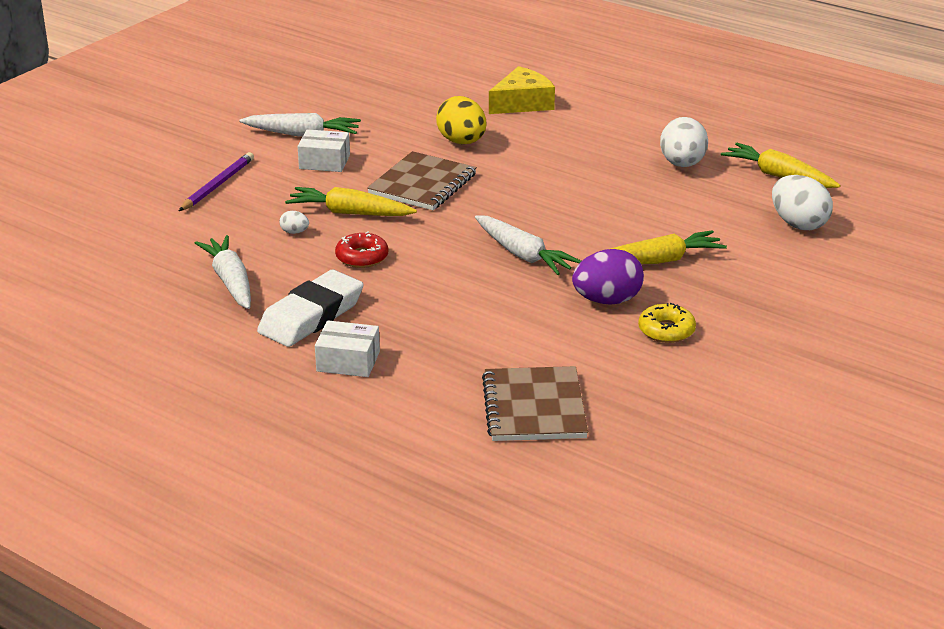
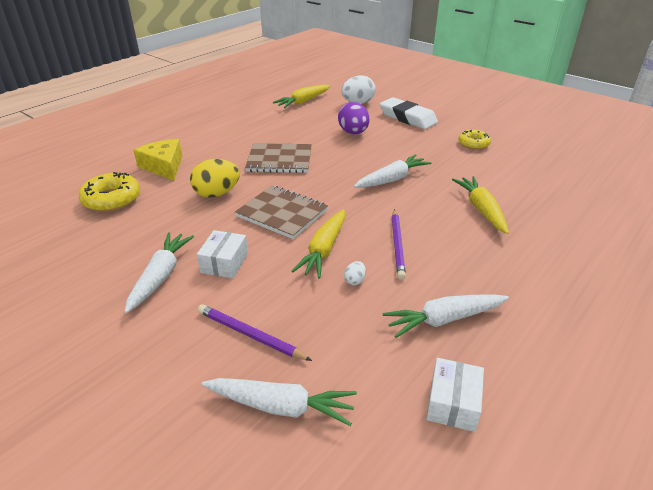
camera: 85 degrees left, 5 degrees up
white eraser [257,270,364,347] -> white eraser moved to [380,97,438,129]
white box [315,321,380,377] -> white box moved to [426,358,484,432]
red donut [335,232,389,268] -> purple pencil [392,209,406,280]
brown notebook [482,366,588,441] -> brown notebook moved to [245,143,312,173]
purple egg [572,249,644,305] -> purple egg moved to [338,102,370,134]
yellow carrot [611,230,727,264] -> yellow carrot moved to [452,176,509,234]
white egg [660,117,708,167] -> none
none -> yellow donut [79,172,140,212]
none -> white carrot [202,378,357,426]

